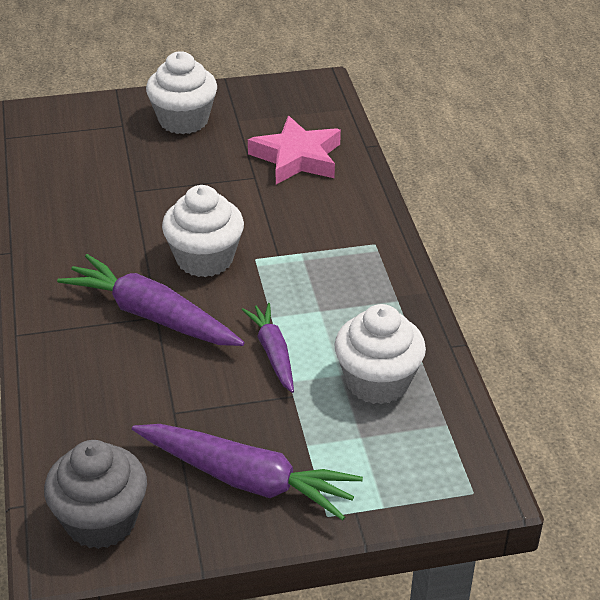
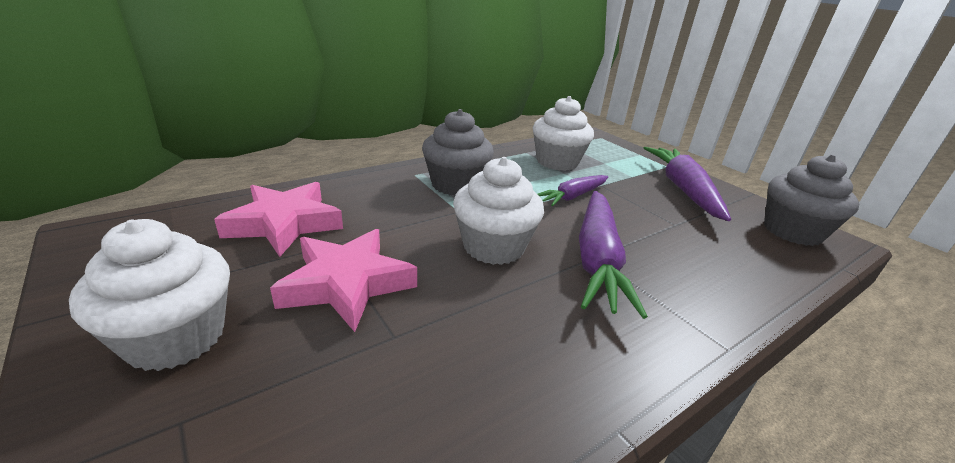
camera: 115 degrees left, 10 degrees down
none -> pink star [270,229,417,332]
none -> grey cupcake [422,109,494,195]

